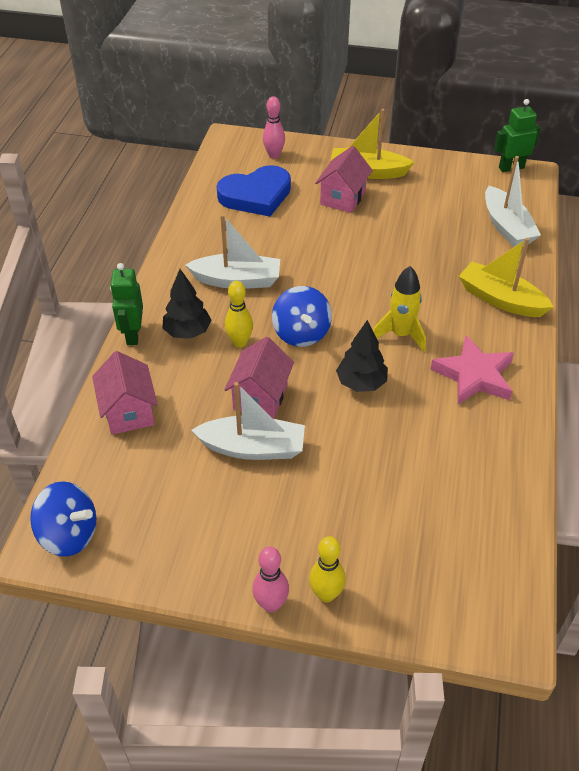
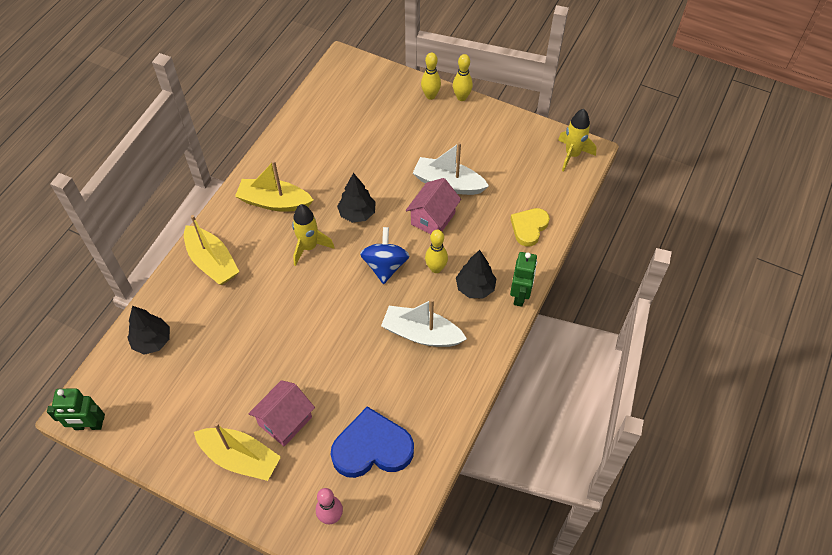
camera: 165 degrees left, 10 degrees up
blue spinning top [30,481,96,557] -> yellow rocket [558,109,597,172]
pink house [92,351,158,435] -> yellow heart [511,208,550,247]
pink bowling pin [252,546,289,612] -> yellow bowling pin [453,54,473,101]
pink star [430,335,514,404] -> yellow boat [235,160,313,212]
white boat [485,156,541,247] -> black tree [127,306,170,355]

